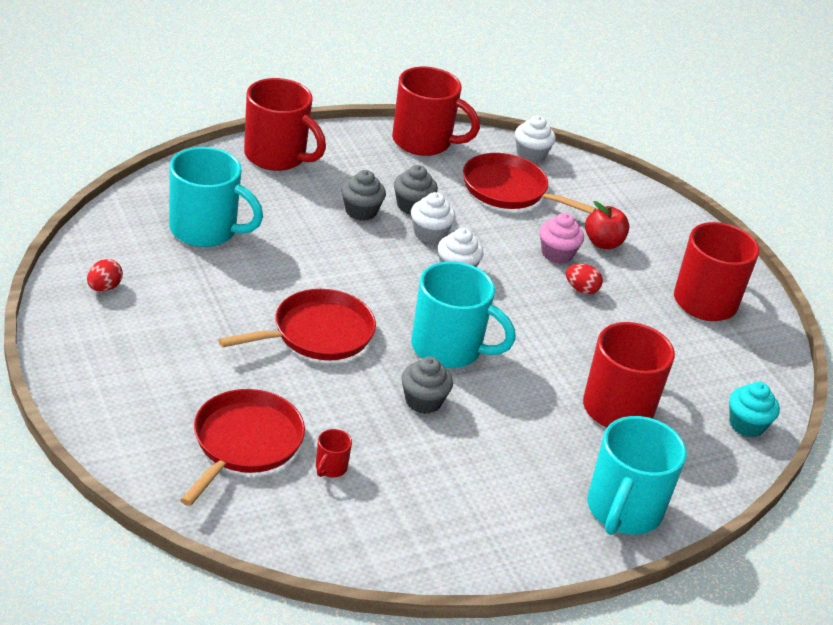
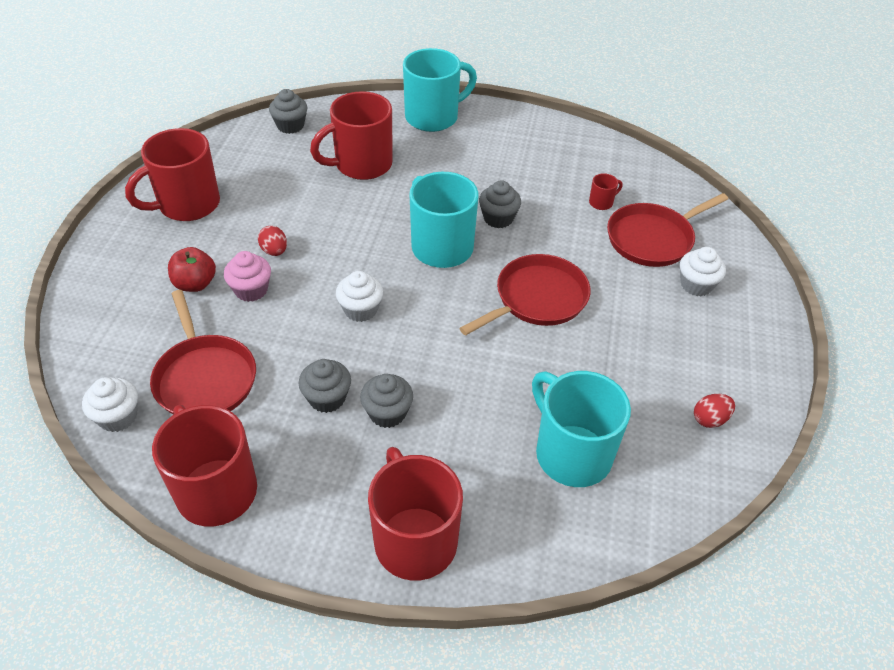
camera: 140 degrees left, 10 degrees up
red pan [218,289,376,360] -> red pan turned 135 degrees clockwise [459,254,591,335]
white cupcake [411,192,456,243] -> white cupcake moved to [680,247,726,296]
turquoise cupcake [729,382,780,437] -> grey cupcake [269,89,307,134]

